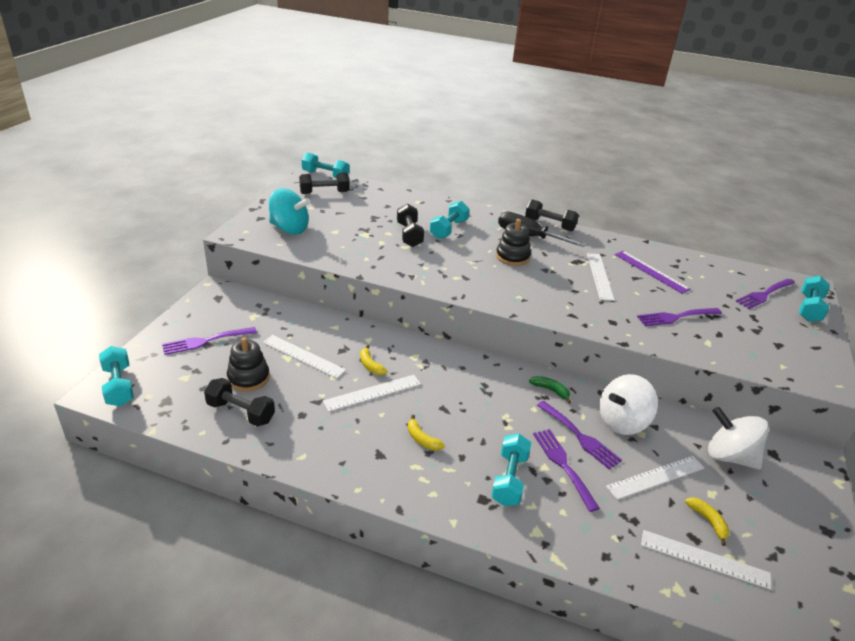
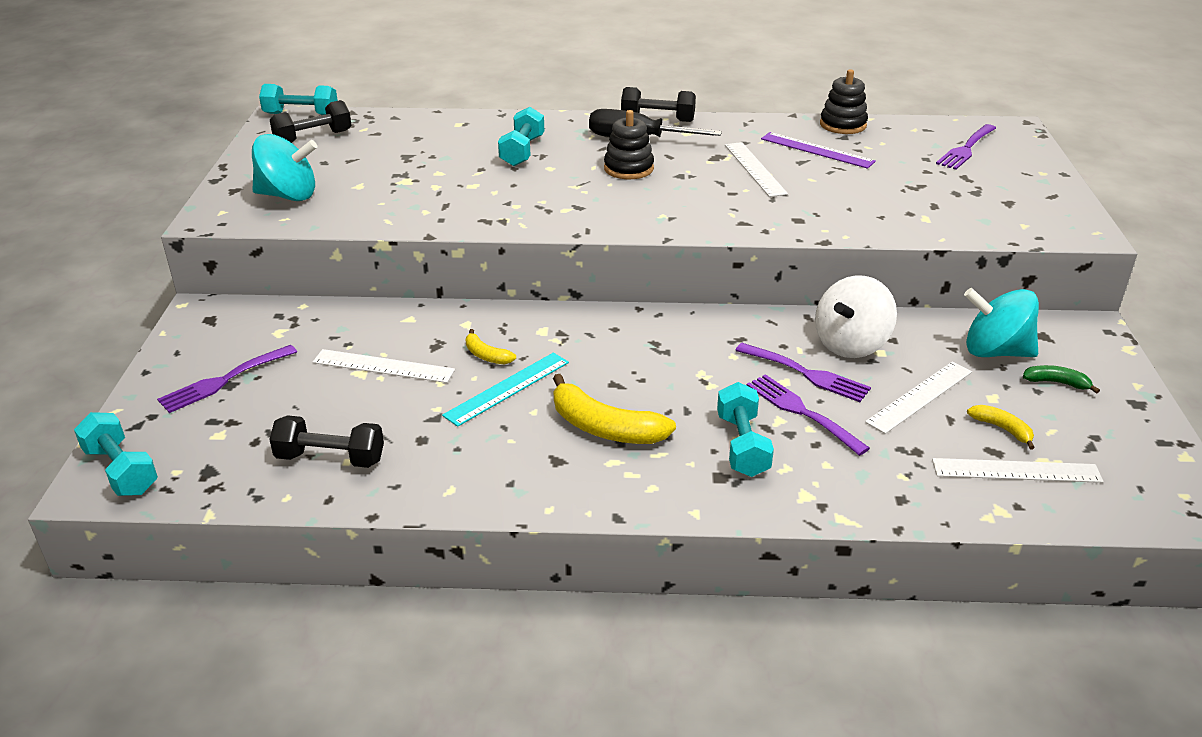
camera: 15 degrees left, 0 degrees up
black stacking toy [227,337,270,392] -> black stacking toy moved to [820,69,868,134]
white ruler [323,375,421,412] -> turquoise ruler [442,353,569,427]
black dumbbell [397,204,424,247] -> none
yellow banana [408,415,445,450] -> yellow banana [553,374,676,444], size x1.93
green banana [529,376,571,403] -> green banana moved to [1023,365,1100,394]
purple fork [637,308,722,326] -> none
white spinning top [708,407,769,470] -> turquoise spinning top [964,288,1039,357]
turquoise dumbbell [799,276,830,322] -> none

